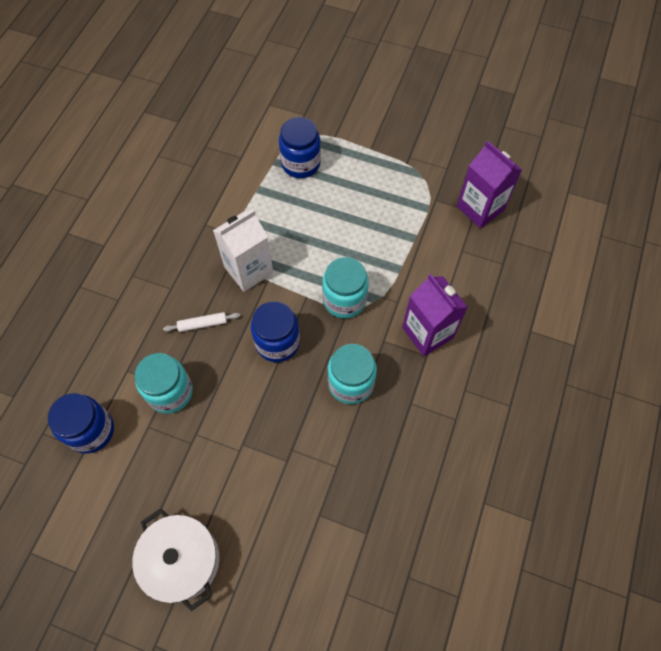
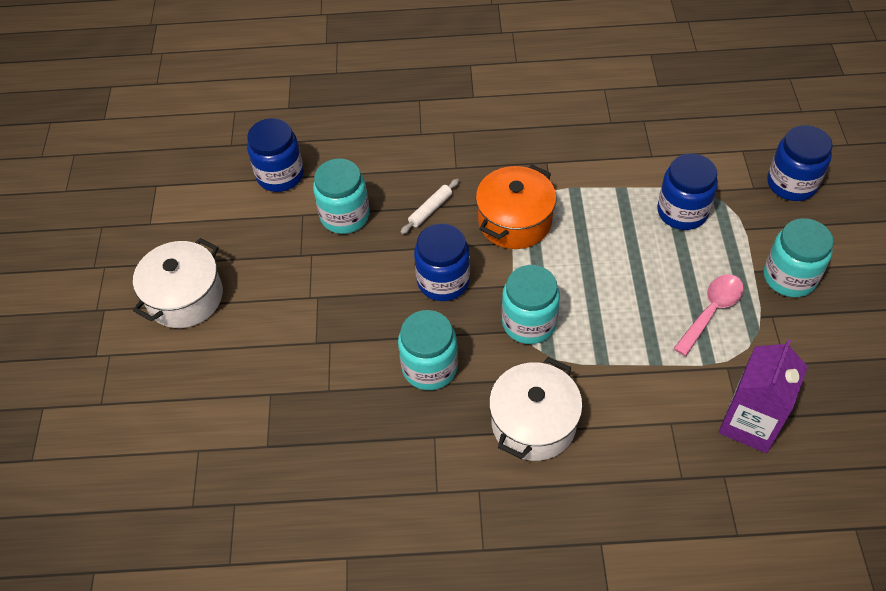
camera: 70 degrees right, 10 degrees down
white rolling pin [163,312,240,332] -> white rolling pin turned 75 degrees clockwise [401,179,459,234]
white carton [213,209,273,292] -> orange pot [476,165,556,249]
purple carton [402,274,468,356] -> white pot [489,357,583,461]
none -> pink spoon [673,274,744,356]
none -> turquoise jar [764,218,833,297]
none -> blue jar [767,125,833,201]

